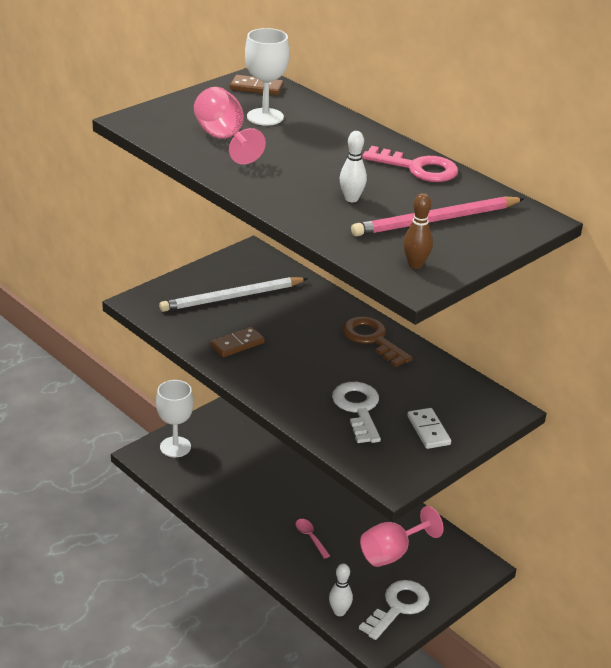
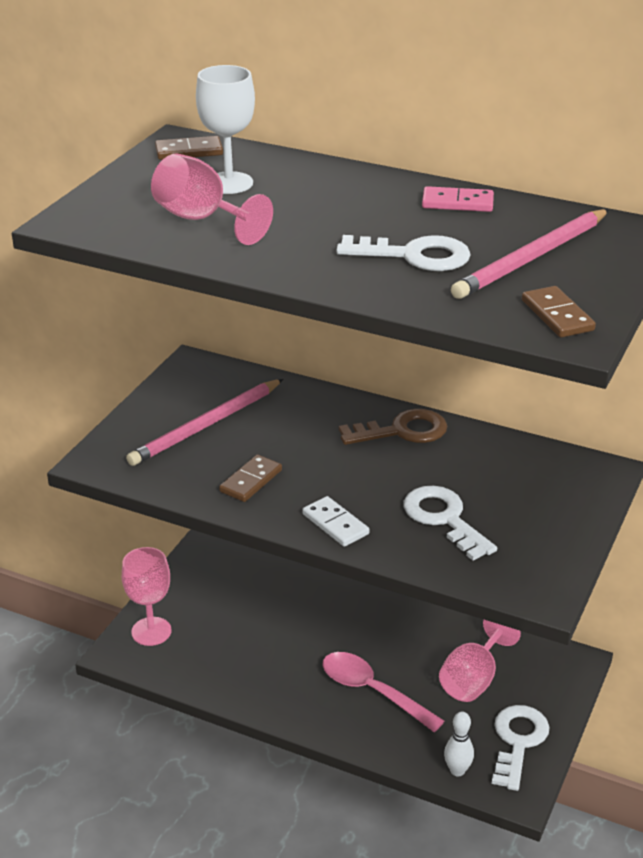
camera: 20 degrees left, 0 degrees up
white goblet [156,380,194,457] -> pink goblet [122,547,171,646]
white pencil [159,277,308,312] -> pink pencil [126,379,283,466]
pink spoon [295,519,330,559] -> pink spoon [322,652,444,732], size x1.98
white bowling pin [339,131,367,202] -> white key [336,235,471,271]
brown key [342,316,413,367] -> brown key turned 135 degrees clockwise [339,409,447,445]
pink key [362,146,458,182] -> pink domino [422,186,494,212]
brown bowling pin [403,193,433,269] -> brown domino [522,286,596,338]
white domino [407,408,451,449] -> white domino moved to [302,496,370,547]

